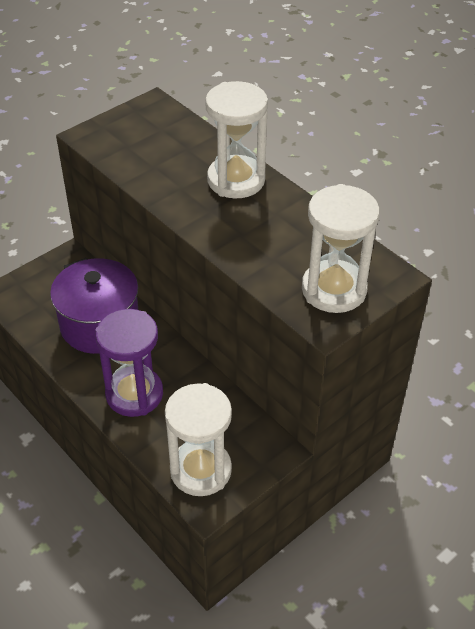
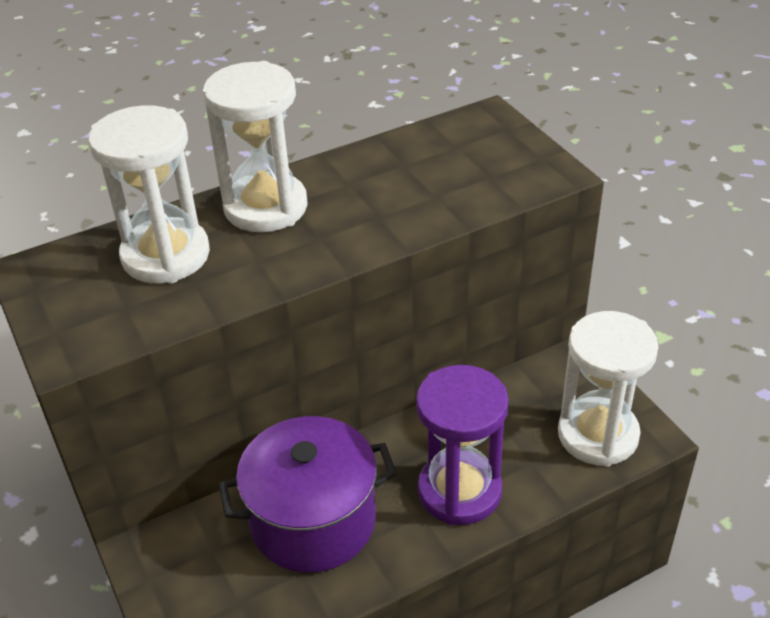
camera: 75 degrees left, 5 degrees down
white hourglass [302,184,380,313] -> white hourglass moved to [88,105,210,284]

